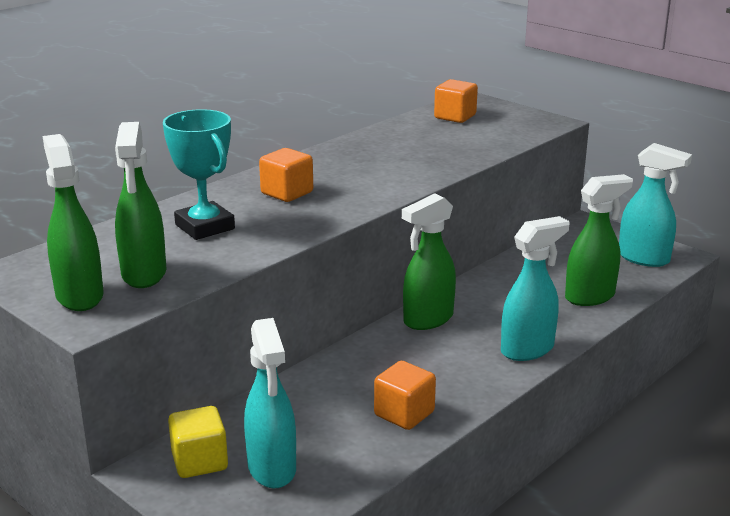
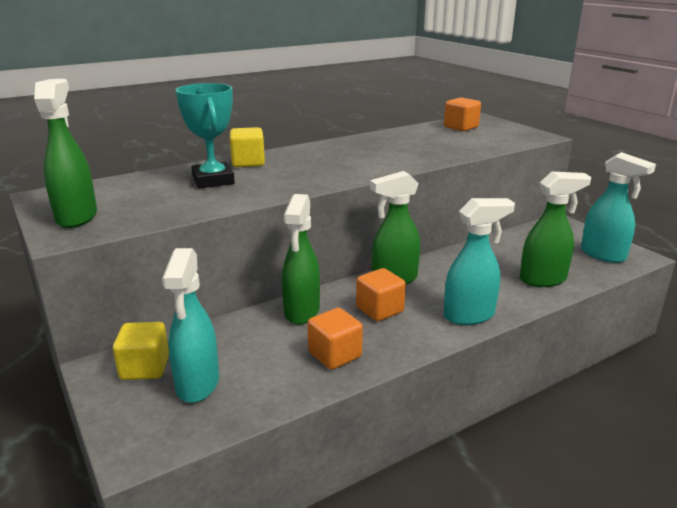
camera: 15 degrees right, 0 degrees up
green spray bottle [115,122,166,288] -> green spray bottle moved to [282,194,320,325]
orange cube [259,148,313,202] -> orange cube moved to [356,268,406,321]
none -> yellow cube [230,127,265,167]

